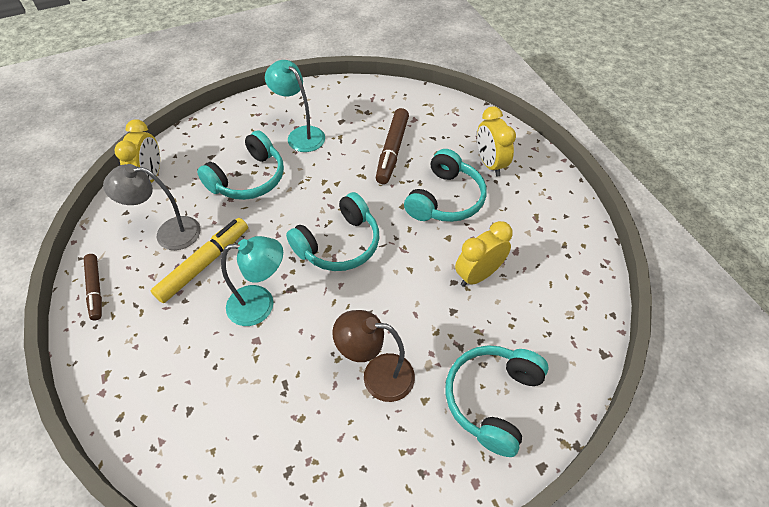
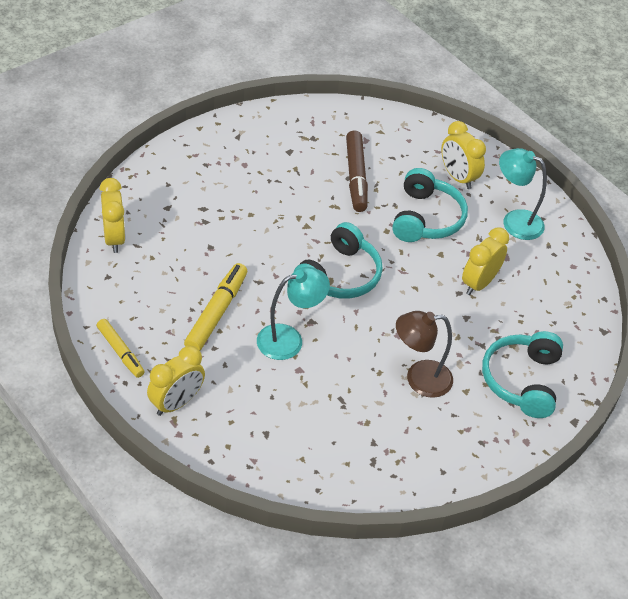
camera: 20 degrees left, 5 degrees down
brown marker [84,254,102,320] -> yellow marker [97,319,144,378]
grey lamp [103,164,201,250] -> none
turquoise headphones [197,130,284,200] -> none
turquoise lamp [265,60,325,152] -> turquoise lamp moved to [499,148,547,240]
none -> yellow clock [147,346,205,416]

